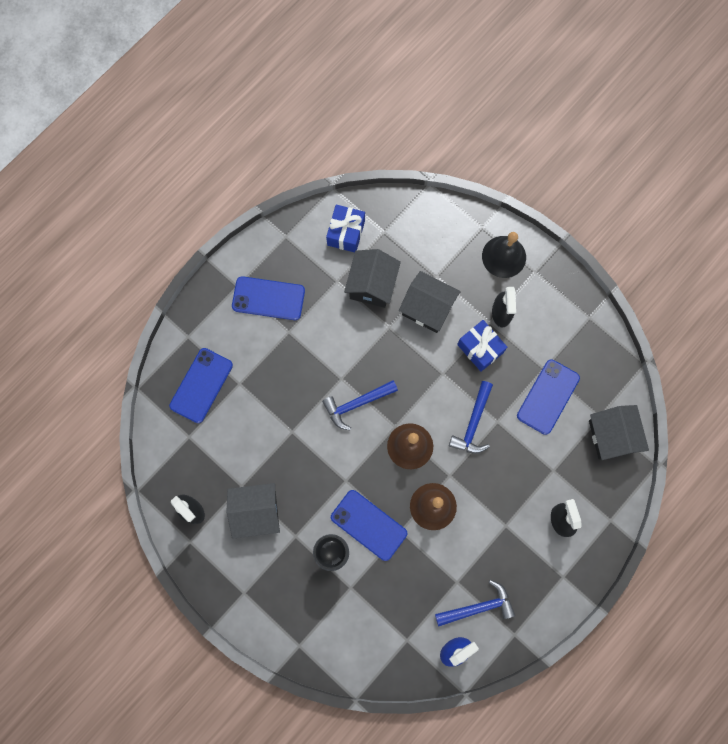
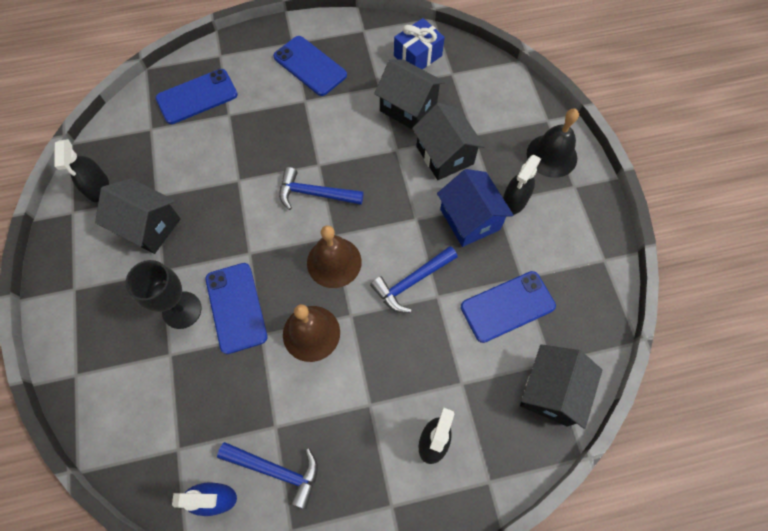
camera: 35 degrees right, 10 degrees down
black house [344,249,401,308] -> black house turned 75 degrees clockwise [374,59,445,130]
blue gift [457,320,507,371] -> blue house [437,169,514,247]

